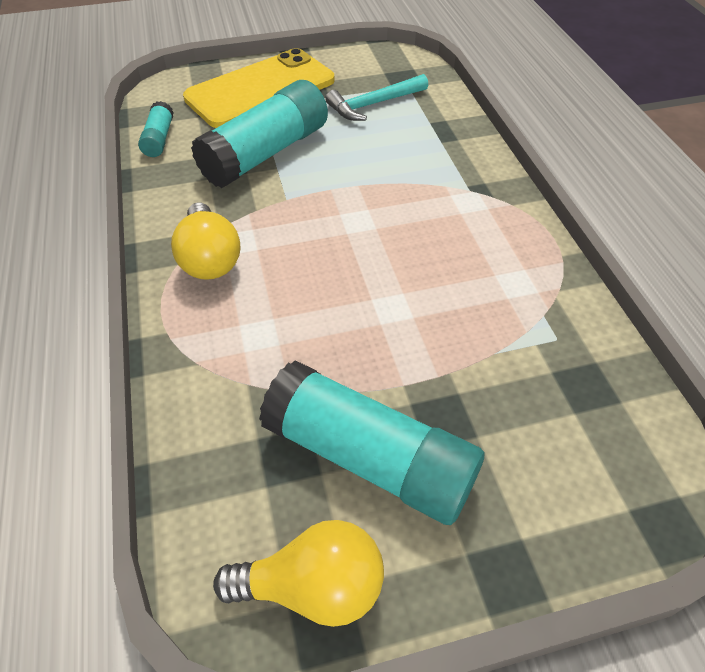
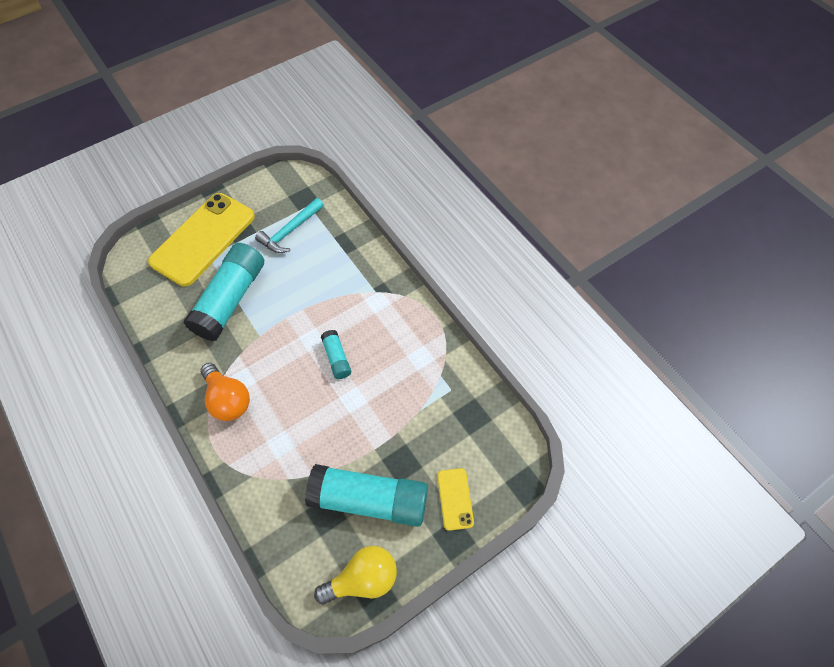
camera: 20 degrees left, 10 degrees up
turquoise glue stick [138,101,174,157] -> turquoise glue stick moved to [321,330,351,379]
yellow light bulb [171,203,241,280] -> orange light bulb [200,363,250,421]
none -> yellow phone [437,468,474,531]

